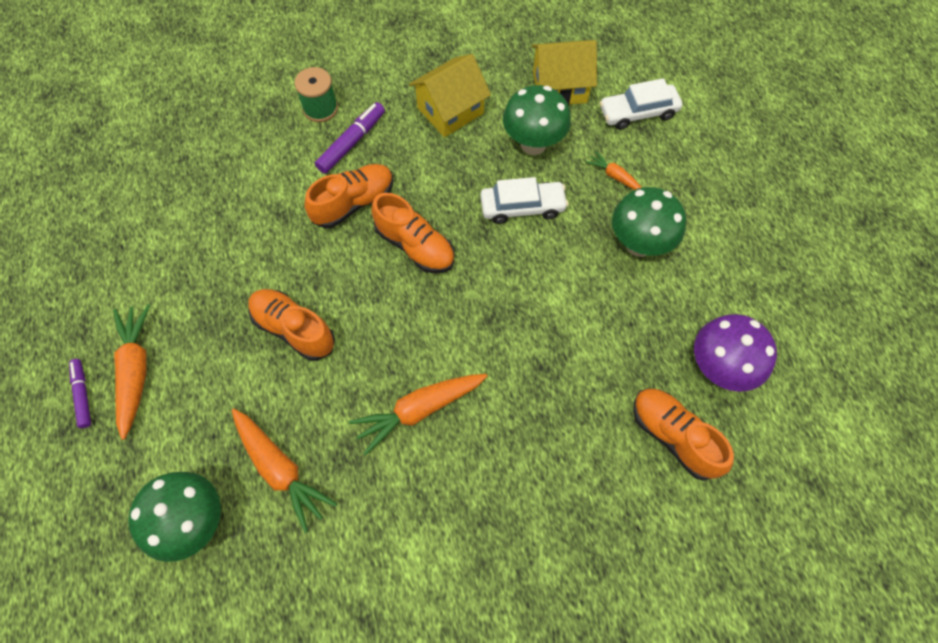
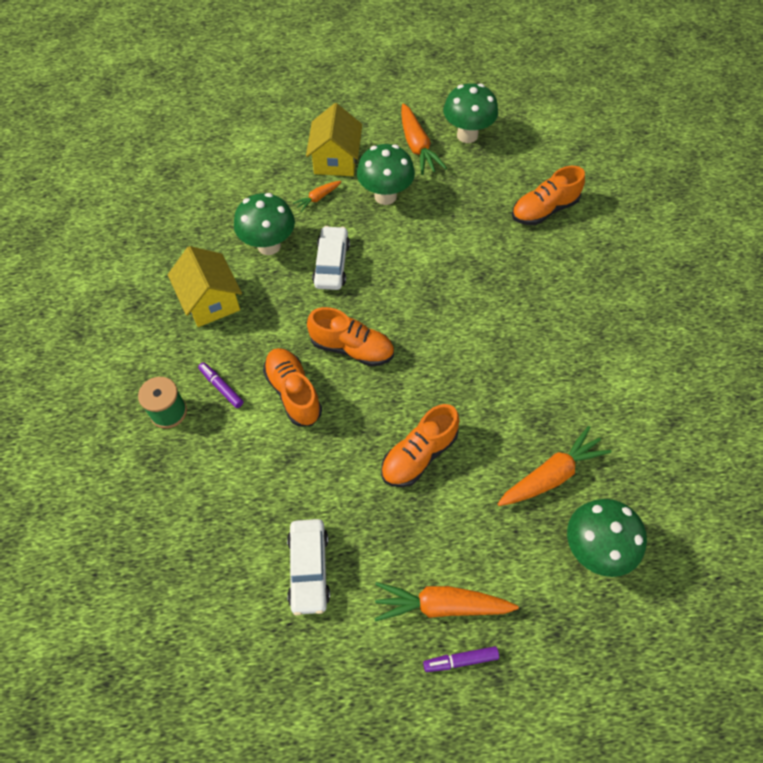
camera: 80 degrees left, 5 degrees down
purple marker [315,102,385,174] -> purple marker [198,362,244,408], size x0.66
orange carrot [349,374,487,455] -> orange carrot moved to [401,103,447,175]
orange shoe [371,193,454,273] -> orange shoe turned 60 degrees clockwise [307,307,394,367]
yellow house [531,40,597,105] -> yellow house moved to [306,103,362,176]
white car [600,78,682,130] -> white car moved to [287,519,330,616]
purple mushroom [694,314,777,392] -> none
none -> green mushroom [443,83,498,143]

